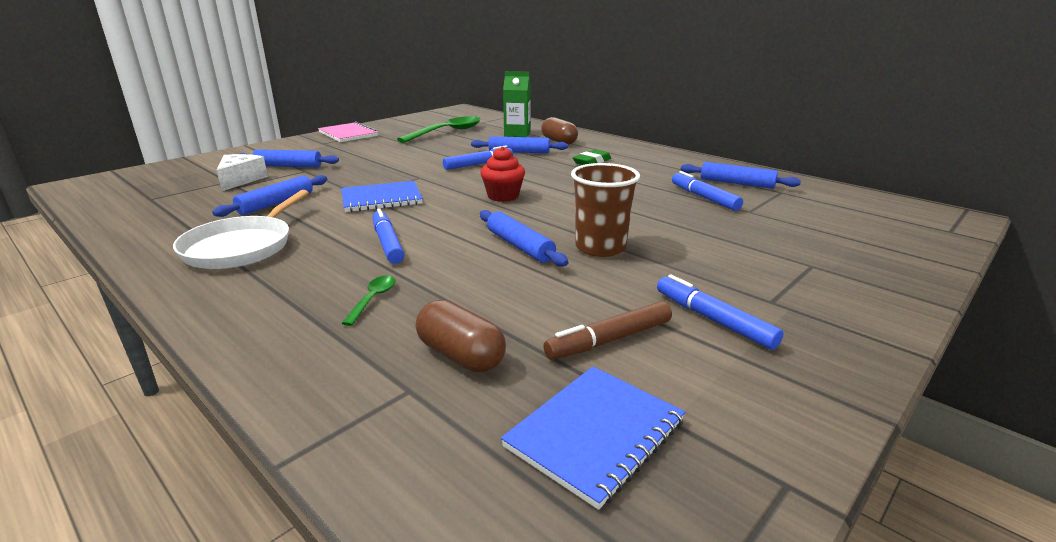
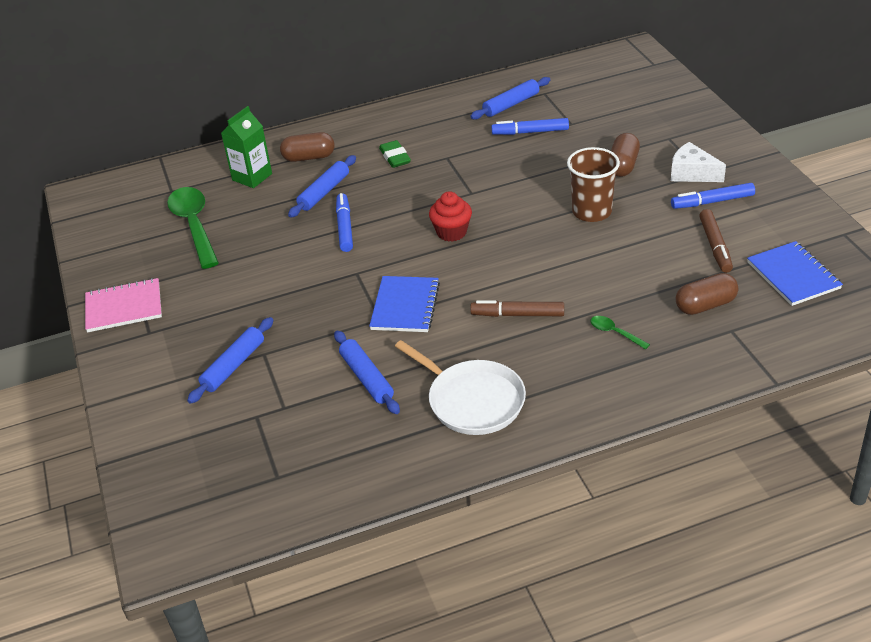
camera: 60 degrees left, 15 degrees up
white cheese [216,154,268,191] -> white cheese moved to [671,142,726,182]
blue marker [373,208,404,264] -> brown marker [470,300,564,317]
blue rolling pin [480,210,568,267] -> none
none -> brown capsule [611,133,640,177]

